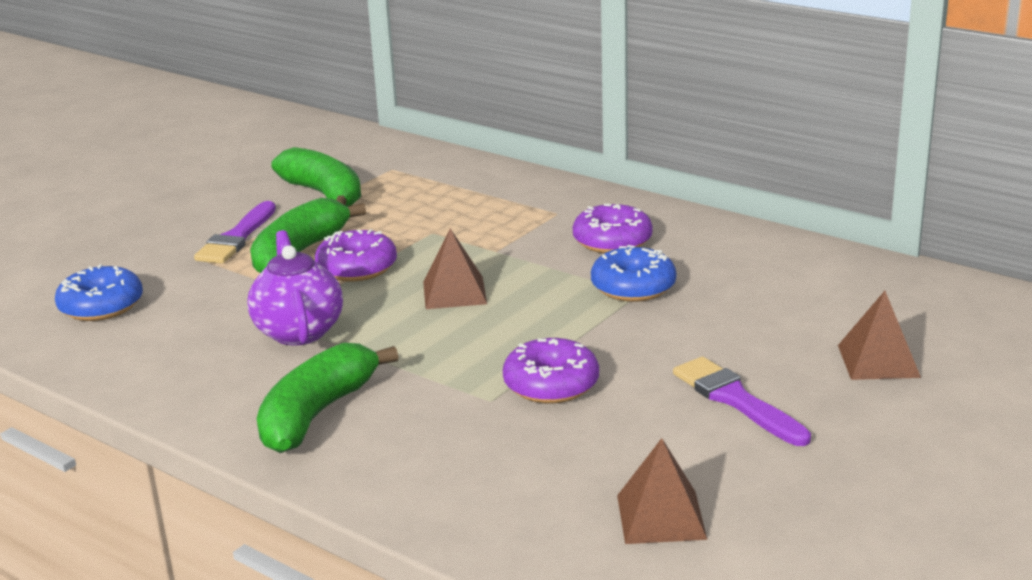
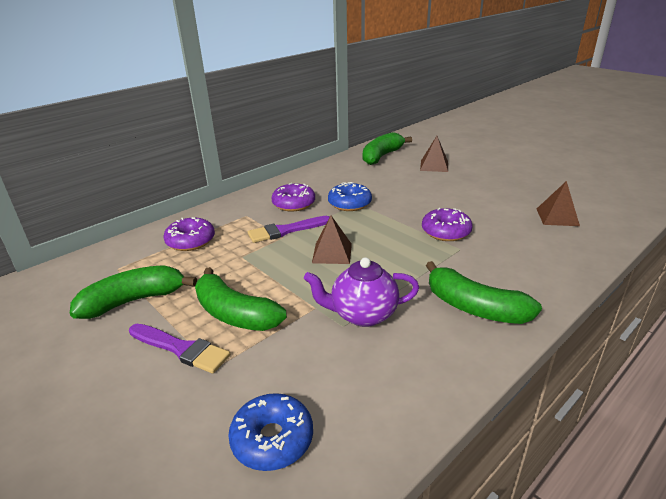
camera: 80 degrees left, 5 degrees up
purple donut [315,229,397,281] -> purple donut moved to [163,217,215,251]
purple brush [673,357,811,446] -> purple brush moved to [248,216,329,243]
none -> green banana [363,132,412,165]

